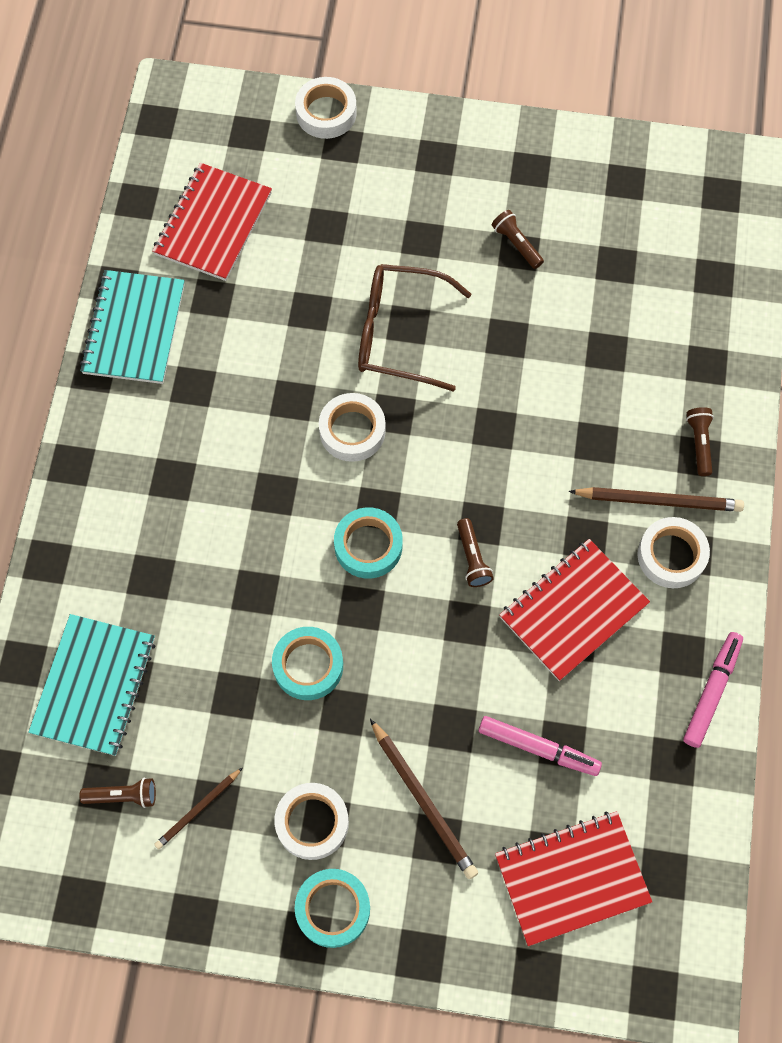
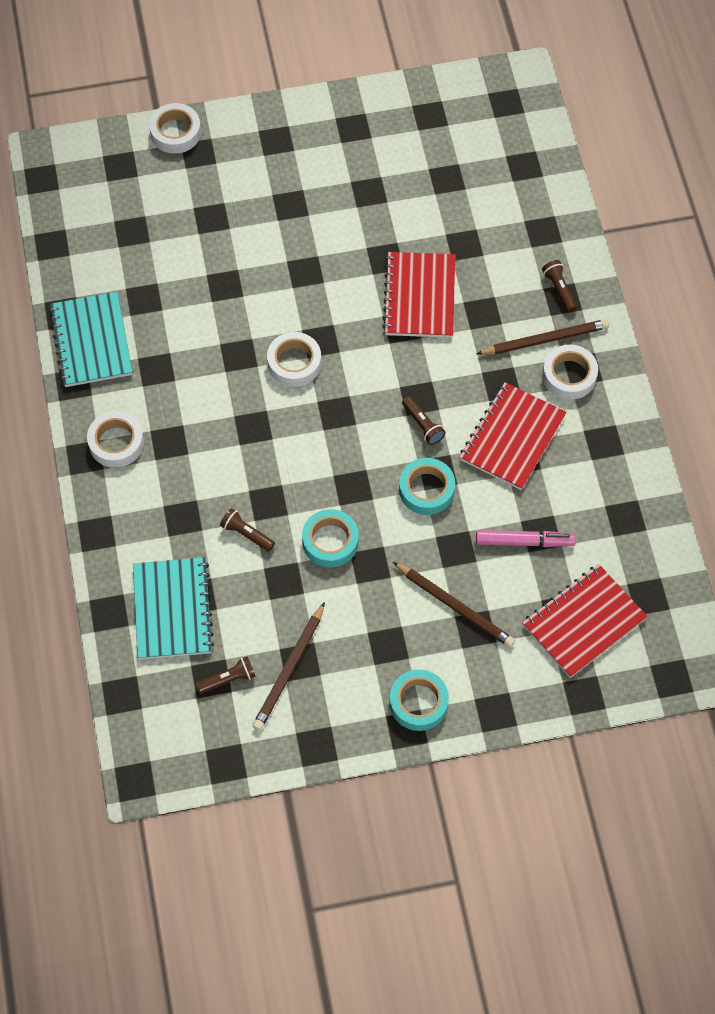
camera: 20 degrees left, 5 degrees down
red notebook [152,163,272,281] -> red notebook moved to [383,252,455,338]
brown pencil [154,767,243,850] -> brown pencil [252,602,325,731], size x1.64
white tape [274,783,349,860] -> white tape moved to [87,411,144,468]
turquoise tape [334,507,403,579] -> turquoise tape moved to [399,458,455,515]
brown glasses [358,264,471,392] -> none
brown flashlight [492,210,544,269] -> brown flashlight moved to [220,508,275,552]
pink marker [683,632,743,748] -> none

